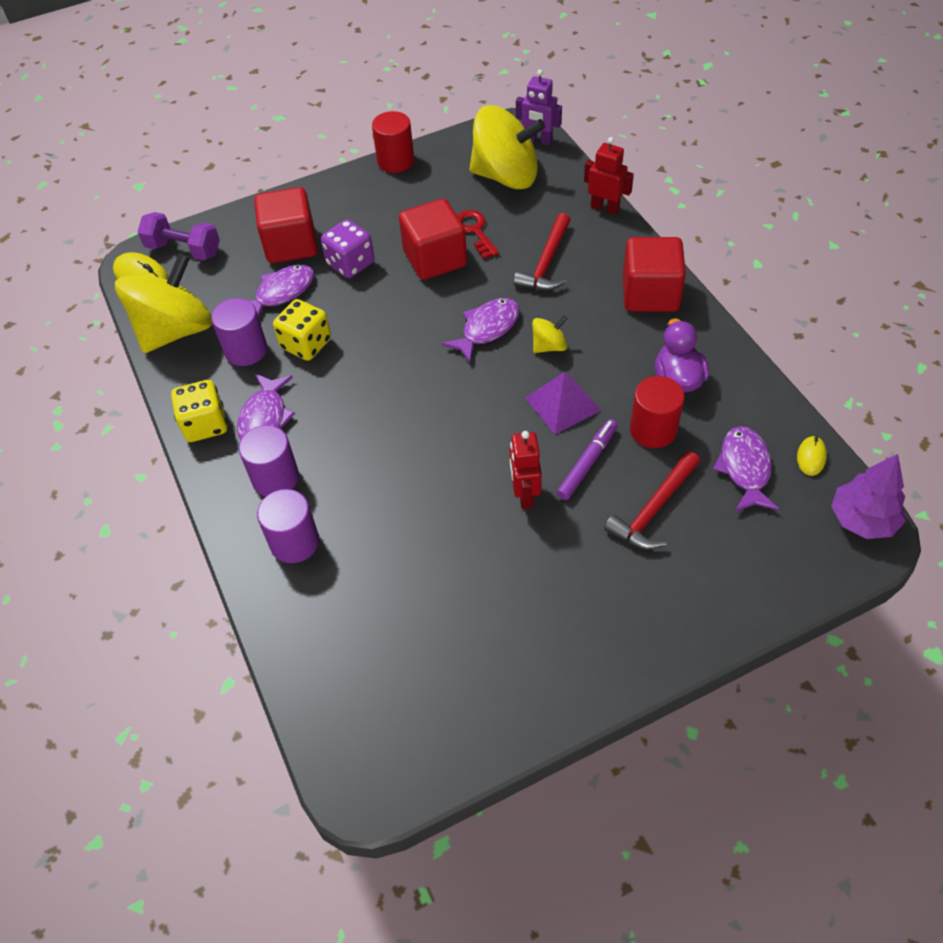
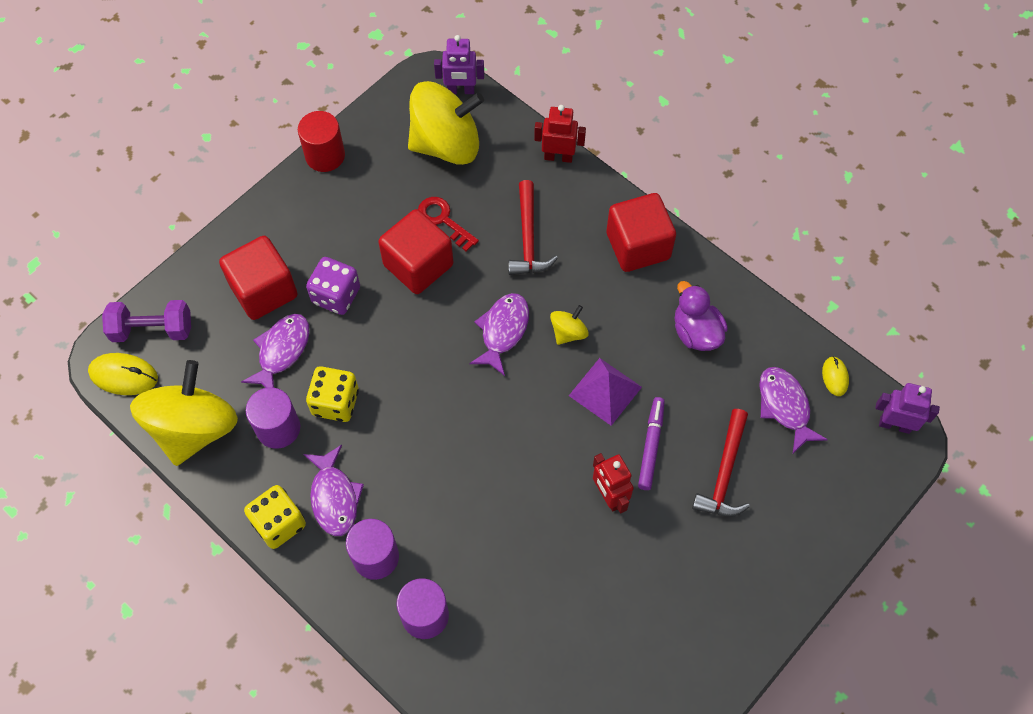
camera: 25 degrees left, 10 degrees up
red cylinder [630,376,685,448] -> none
purple tree [831,454,906,539] -> purple robot [875,383,940,434]

